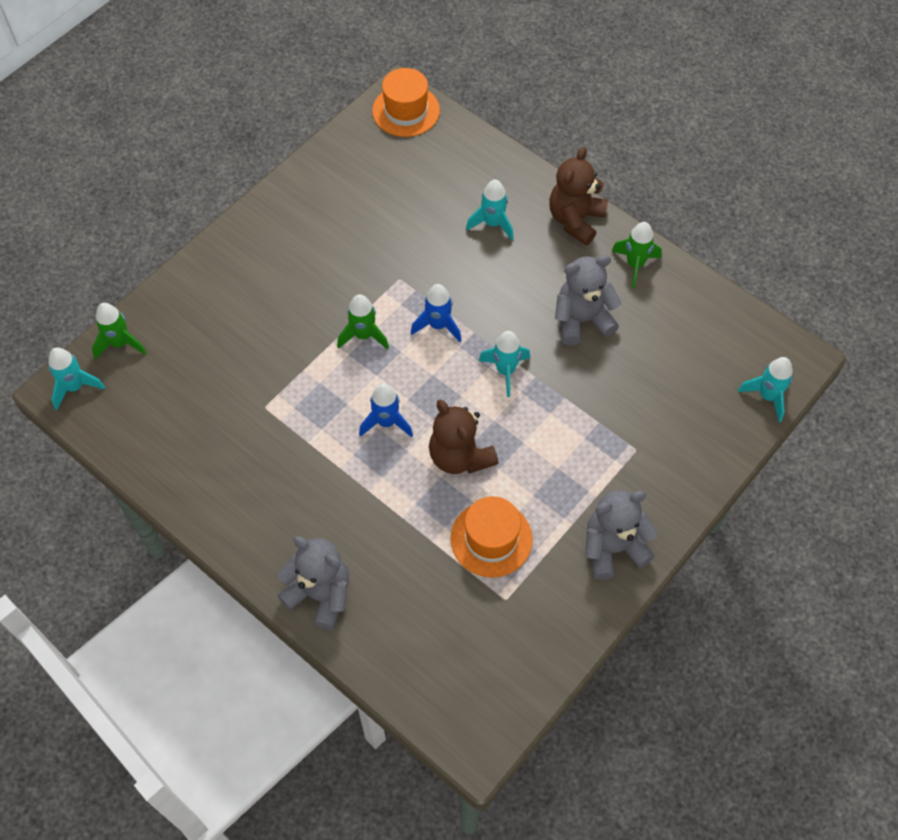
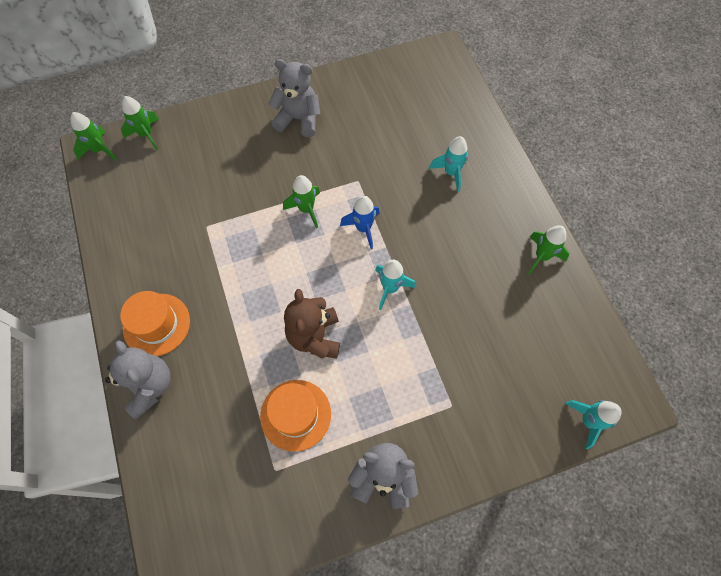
camera: 30 degrees right, 5 degrees up
turquoise rocket [48,347,105,410] -> green rocket [71,112,117,161]
blue rocket [359,384,413,437] -> none
orange hat [372,68,440,137] -> orange hat moved to [120,291,190,356]
brown teddy bear [549,147,608,245] -> none
grey teddy bear [555,255,622,345] -> grey teddy bear moved to [269,59,320,137]

